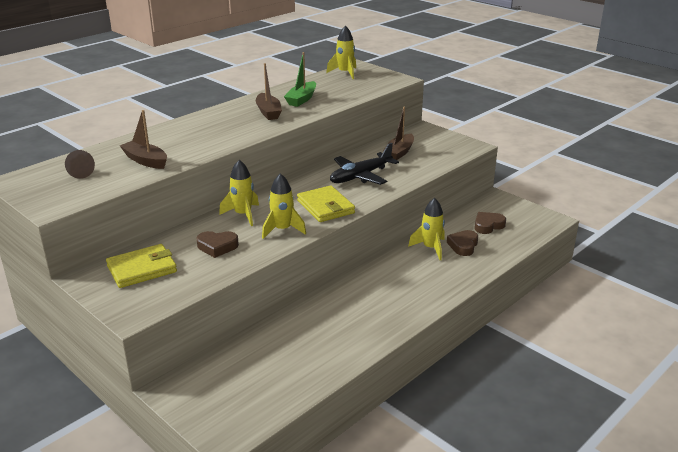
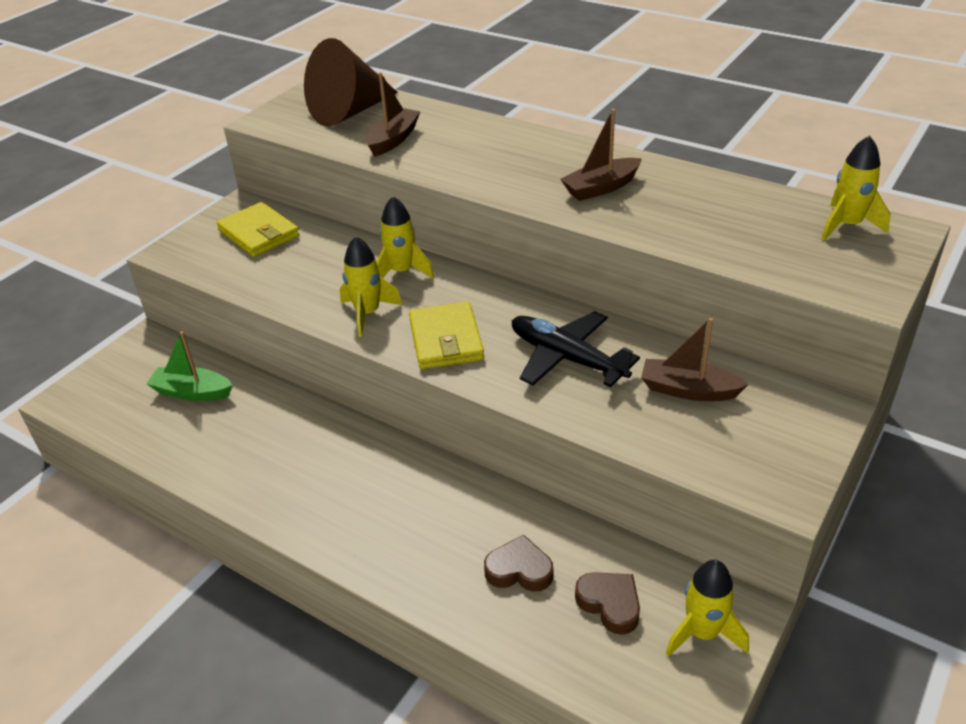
camera: 80 degrees right, 10 degrees up
brown cone [65,150,95,179] -> brown cone [304,38,398,127], size x2.41
brown heart [196,231,239,258] -> none
green boat [284,52,316,107] -> green boat moved to [146,331,233,401]
yellow wallet [297,185,355,222] -> yellow wallet turned 60 degrees counterclockwise [409,302,484,369]
yellow rocket [408,198,445,260] -> yellow rocket moved to [666,560,749,657]

